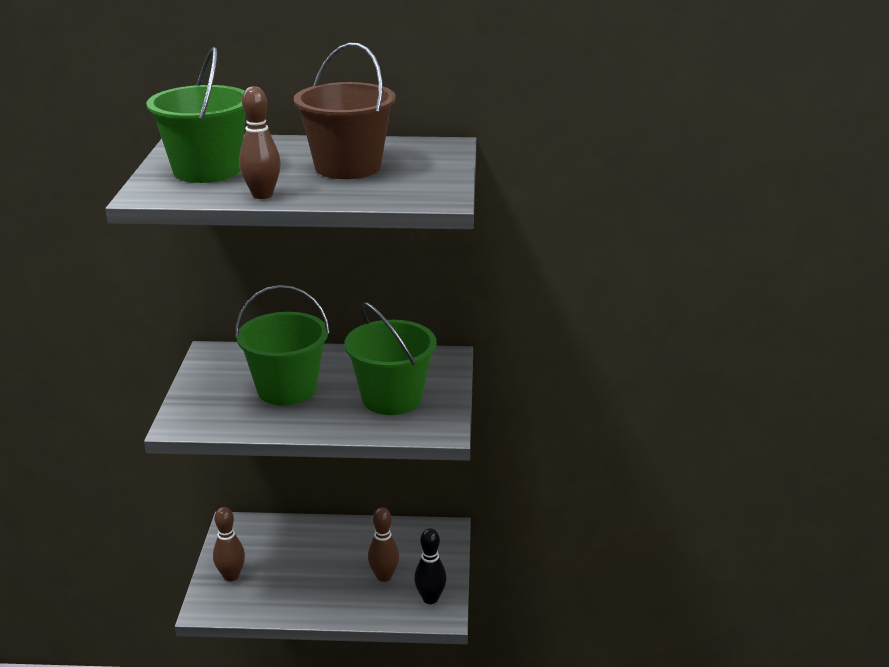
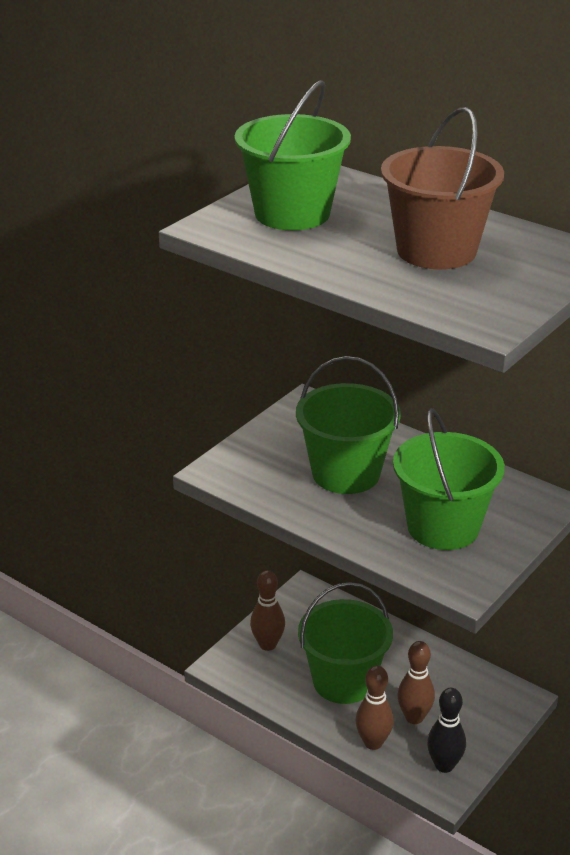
camera: 35 degrees right, 5 degrees up
brown bowling pin [239,86,281,199] -> brown bowling pin moved to [355,665,394,750]
none -> green bucket [298,582,393,704]

